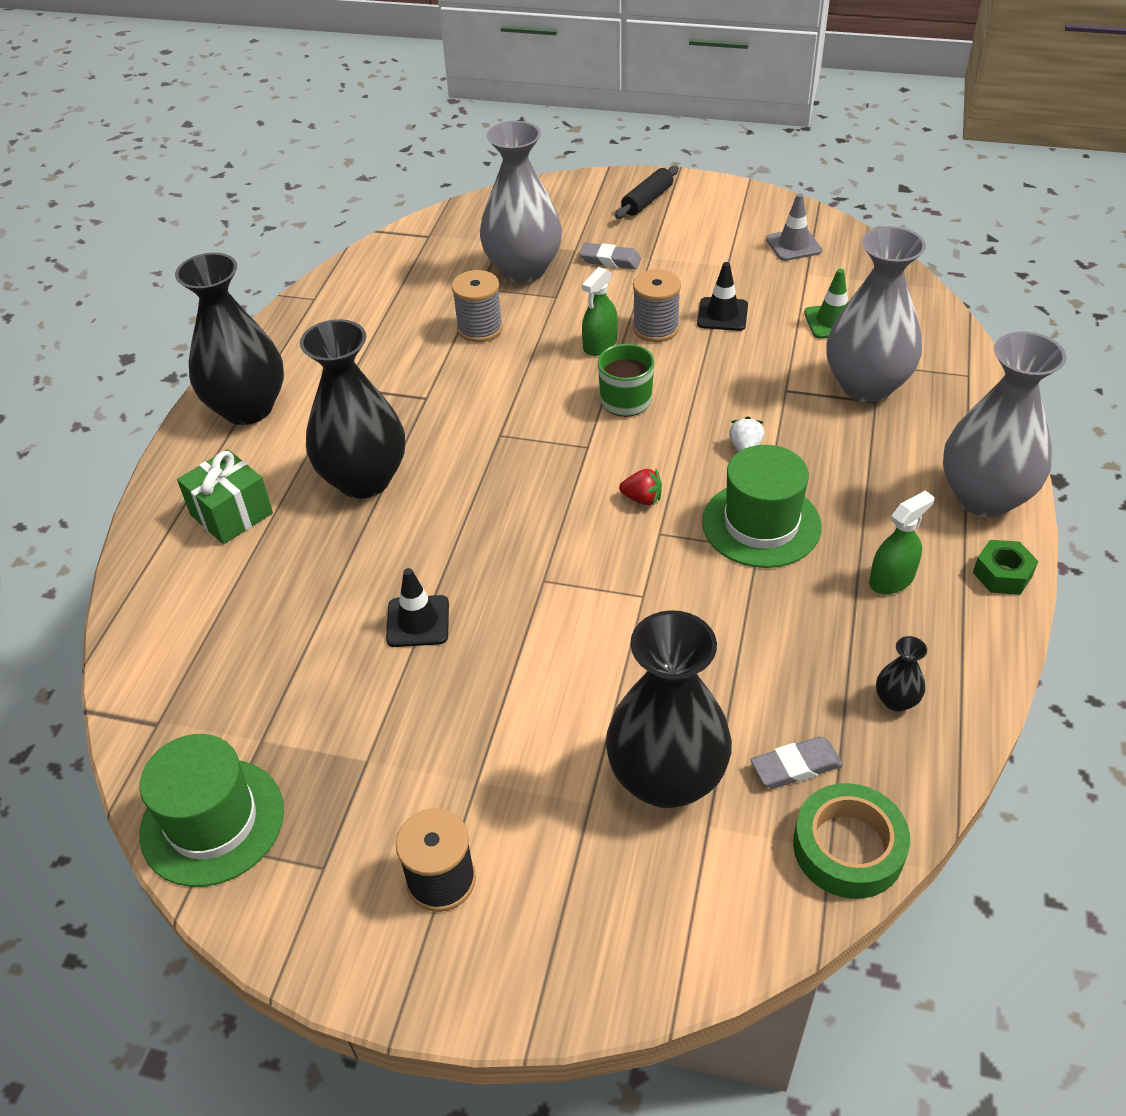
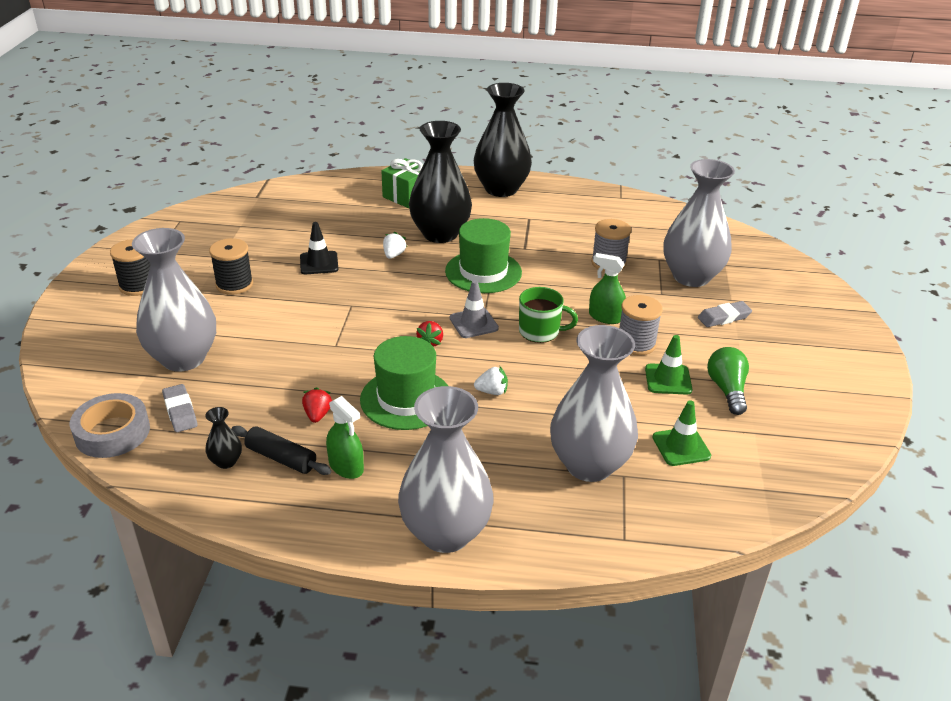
camera: 80 degrees right, 10 degrees down
green hat [139,734,284,887] -> green hat moved to [445,218,522,293]
grey eraser [579,243,641,269] -> grey eraser turned 60 degrees clockwise [698,301,752,327]
black vase [606,610,732,808] -> grey vase [132,228,216,372]
black rolling pin [615,166,679,219] -> black rolling pin moved to [231,426,331,475]
black traffic cone [697,262,748,331] -> green traffic cone [645,335,692,395]
grey traffic cone [766,193,822,261] -> grey traffic cone moved to [450,280,499,338]
green tape [793,783,910,899] -> grey tape [70,393,150,458]
green nut [973,540,1038,595] -> none
none -> black spool [209,238,253,295]
none -> red strawberry [302,387,332,423]
none -> white strawberry [383,232,407,259]
none -> green light bulb [707,347,749,415]

